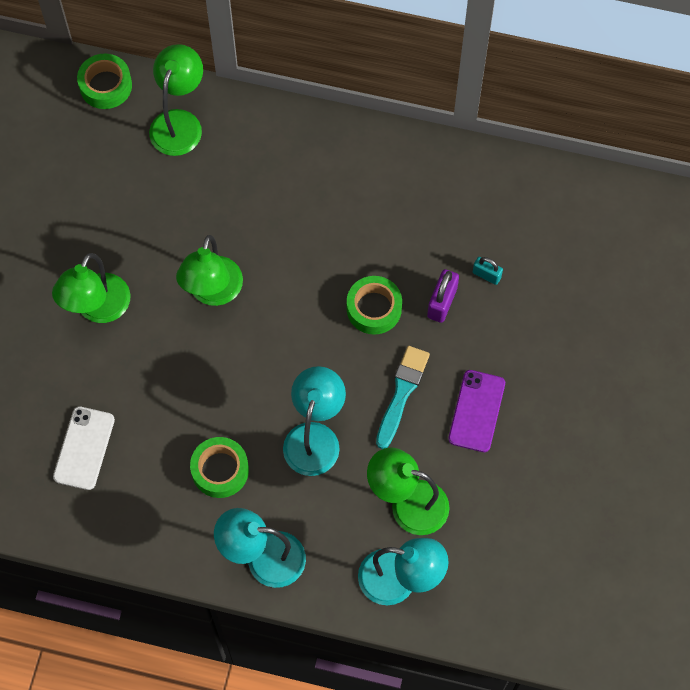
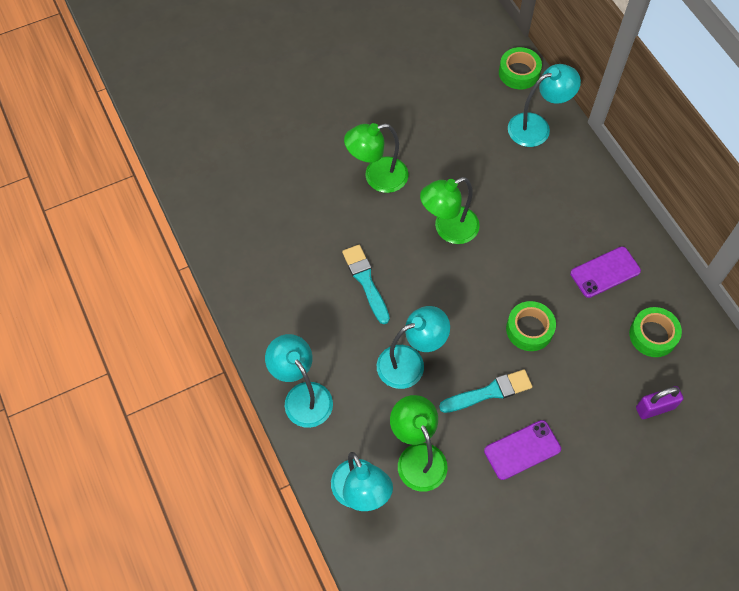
camera: 50 degrees right, 5 degrees down
white phone [53,406,115,490] -> none
green lamp [149,44,203,156] -> turquoise lamp [508,64,581,147]
green tape [190,437,249,498] -> green tape moved to [629,307,682,357]
purple padlock [427,269,459,323] -> purple padlock moved to [636,386,684,419]
turquoise padlock [473,257,503,285] -> none
none -> turquoise brush [342,245,390,324]
none -> purple phone [570,246,641,298]

